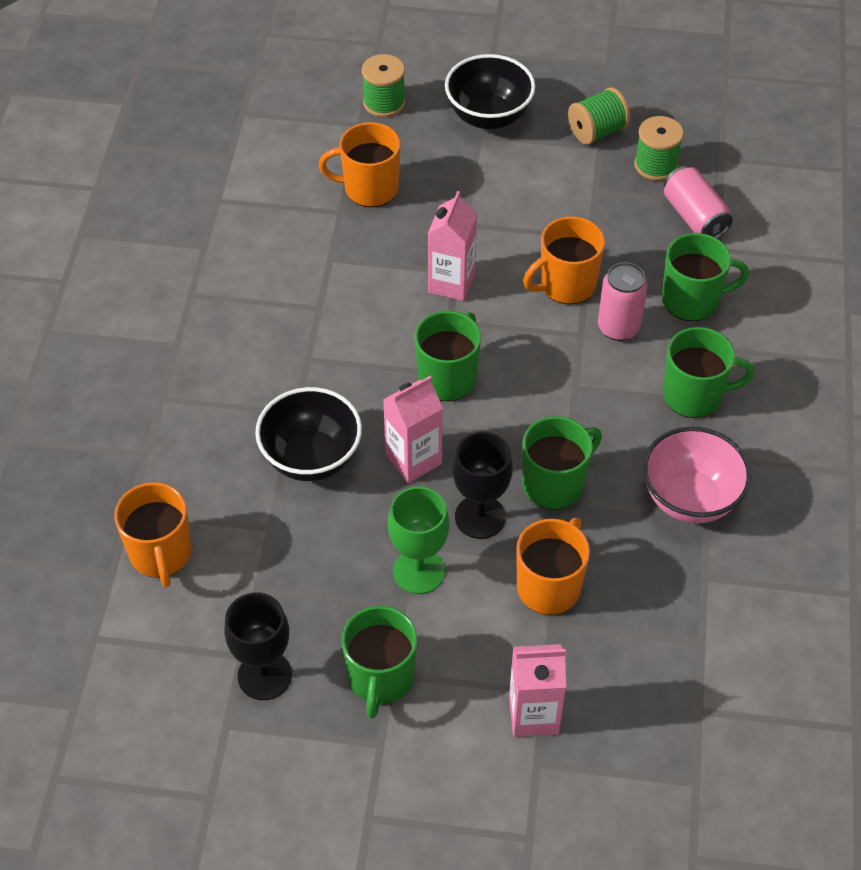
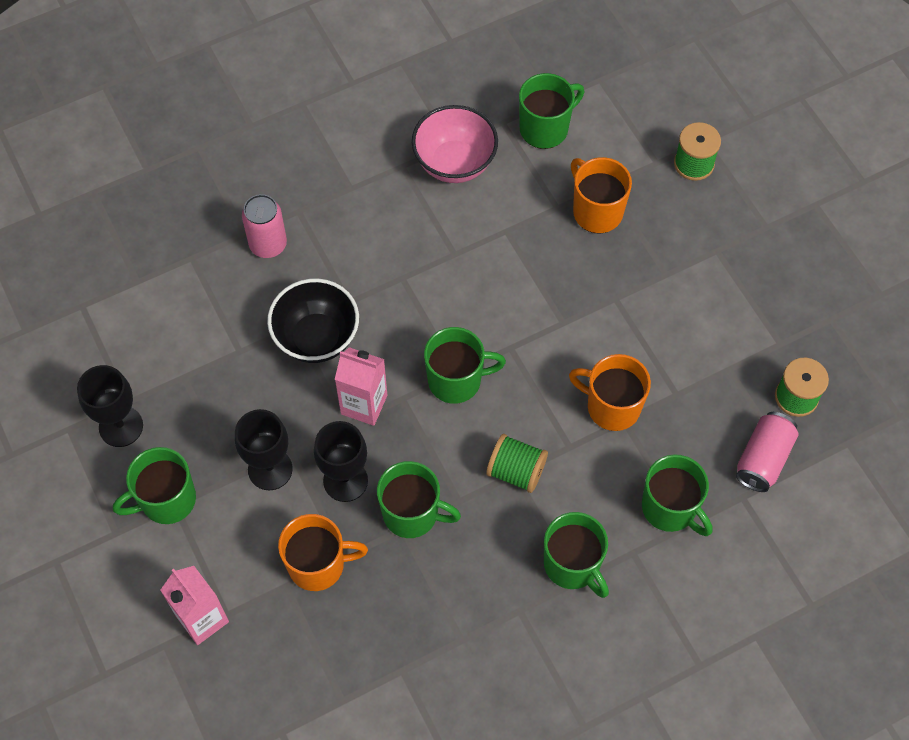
camera: 55 degrees right, 10 degrees up
orange mug [114,482,192,587] -> none
green goblet [388,487,449,594] -> black goblet [235,409,293,490]
pink carton [428,191,477,301] -> none
black bowl [445,54,535,129] -> none
green spool [568,87,630,145] -> green spool moved to [486,434,548,493]
pink can [598,262,648,341] -> pink can moved to [242,194,287,258]
pink bowl [643,427,751,523] -> pink bowl moved to [412,105,498,183]
none -> green mug [519,73,584,149]

